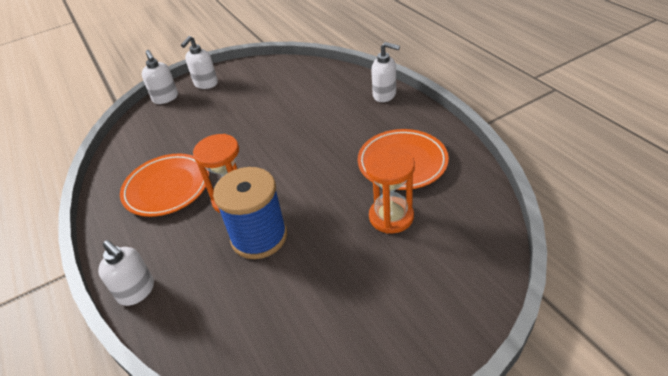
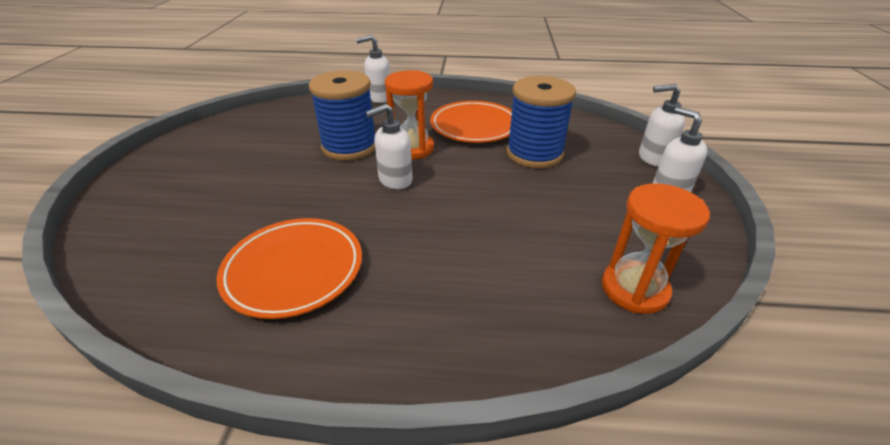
camera: 120 degrees right, 5 degrees down
orange hourglass [365,147,415,234] -> orange hourglass moved to [602,183,710,314]
white soap dispenser [371,42,400,102] -> white soap dispenser moved to [365,103,413,189]
none -> blue spool [507,76,576,168]

